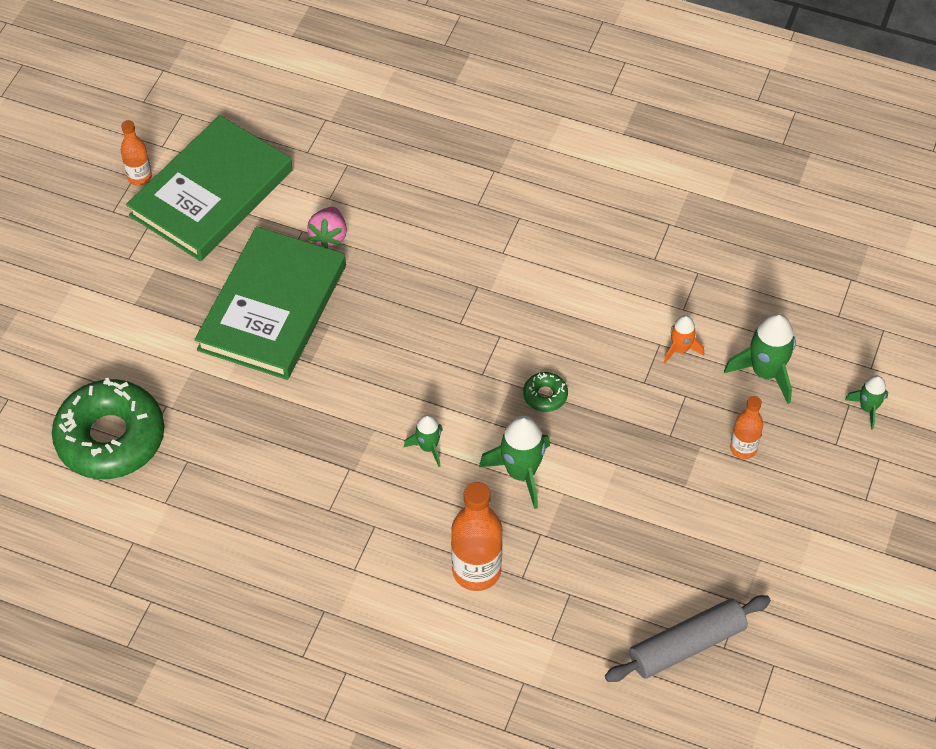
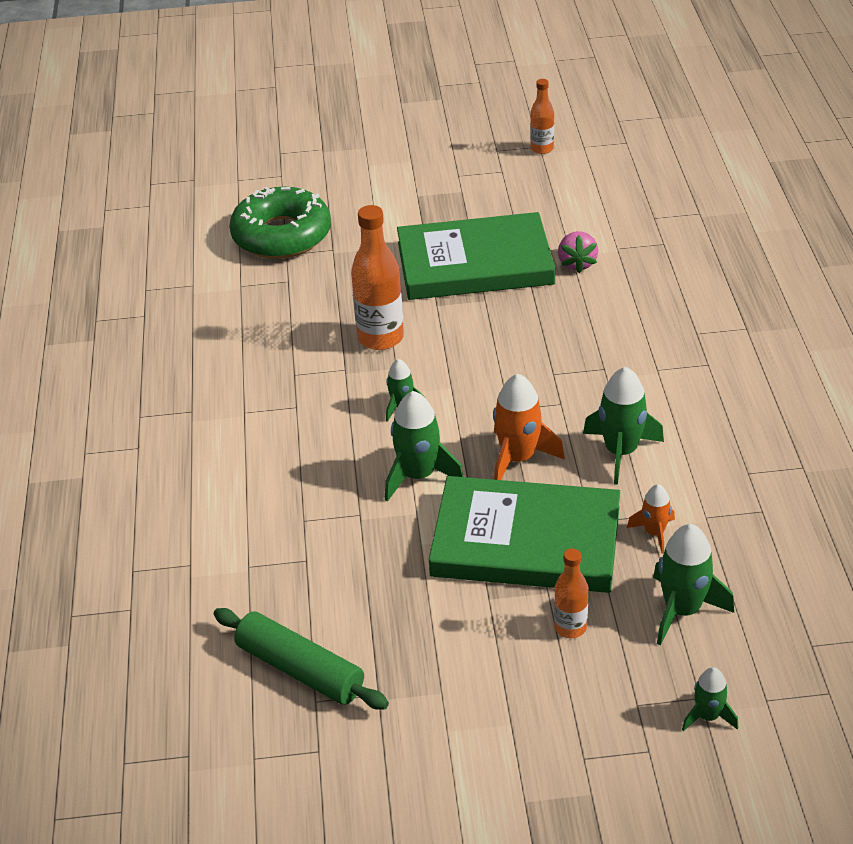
camera: 65 degrees right, 15 degrees down
green book [126,115,293,261] -> green book moved to [429,476,620,593]
pink strawberry [307,207,347,248] -> pink strawberry turned 75 degrees counterclockwise [558,231,598,273]
orange bottle [451,482,503,591] -> orange bottle moved to [351,205,404,350]
green donut [523,372,568,412] -> orange rocket [493,374,565,480]
grey rolling pin [605,595,771,682] -> green rolling pin [214,608,389,710]
none -> green rocket [583,367,664,485]

